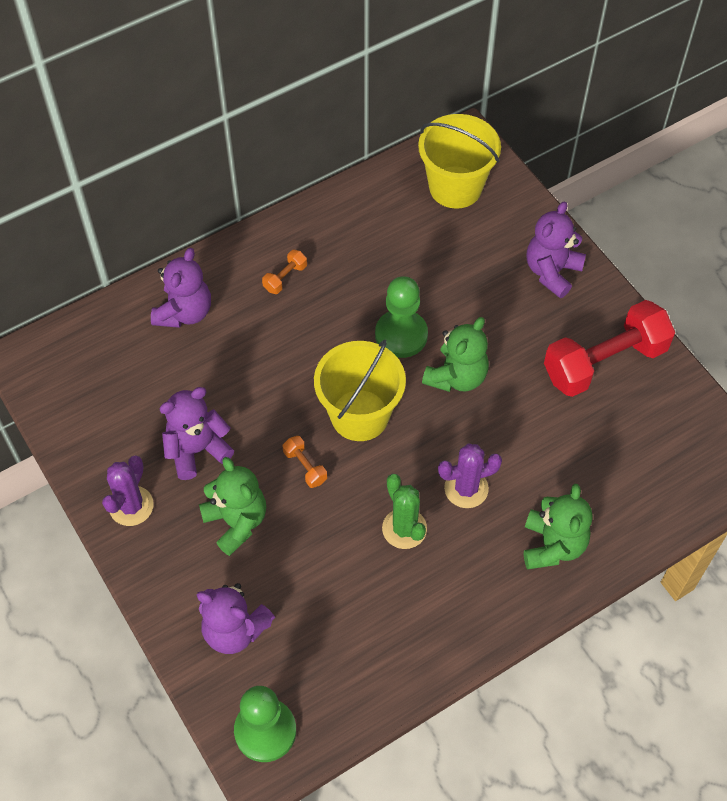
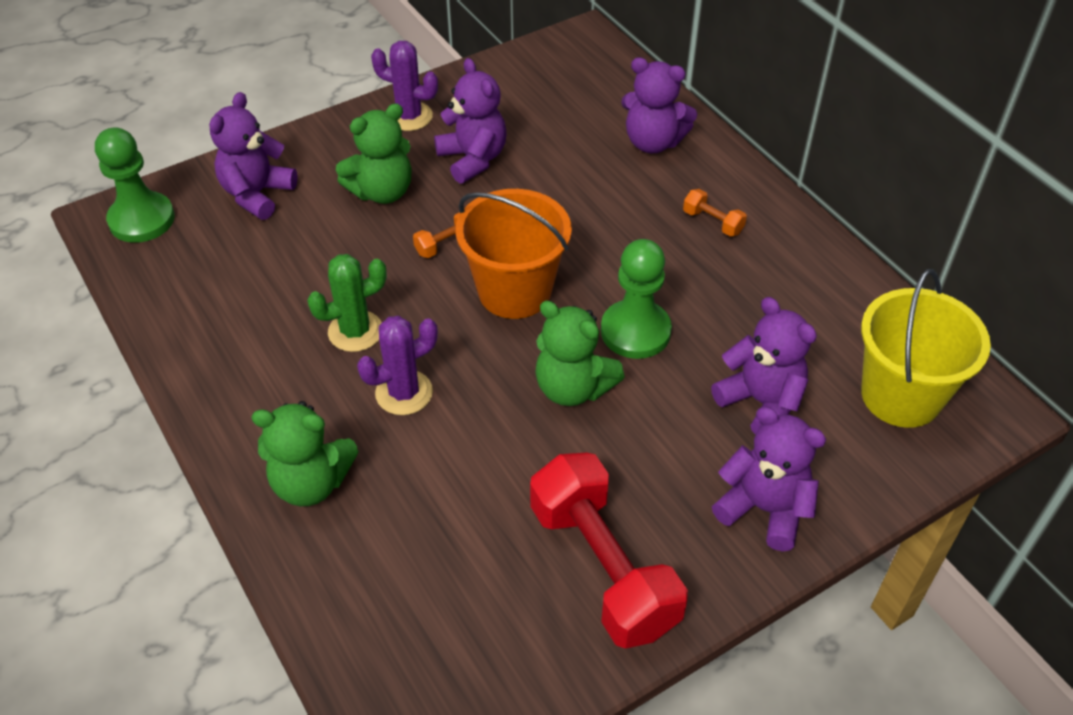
camera: 90 degrees right, 10 degrees down
yellow bucket [314,340,406,441] -> orange bucket [456,189,572,319]
purple cactus [438,444,502,508] -> purple cactus turned 75 degrees clockwise [357,316,438,415]
none -> purple teddy bear [711,297,817,435]

